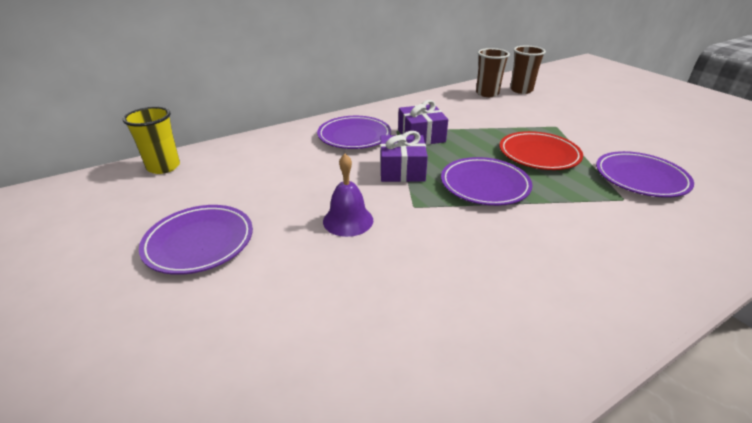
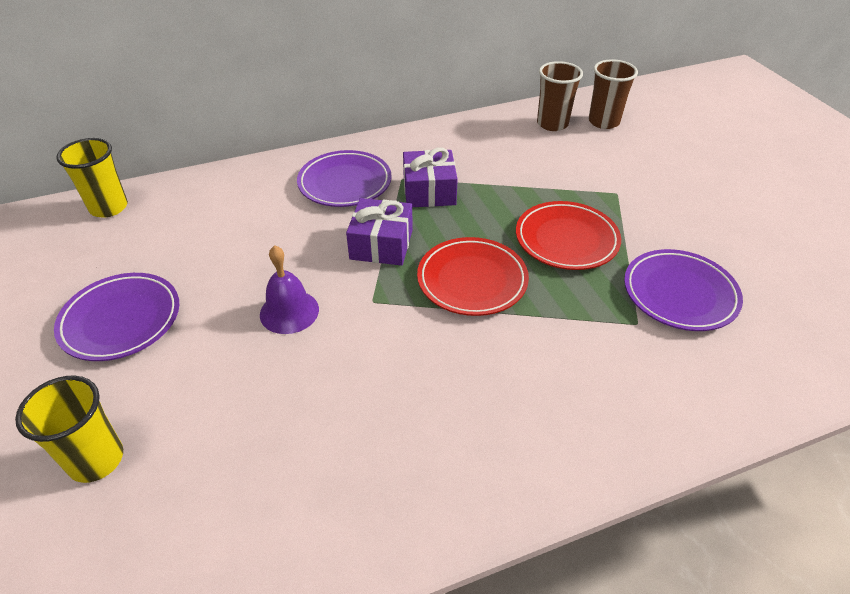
camera: 10 degrees right, 10 degrees up
purple plate [441,157,533,206] -> red plate [417,237,529,316]
none -> yellow cup [15,376,123,483]

